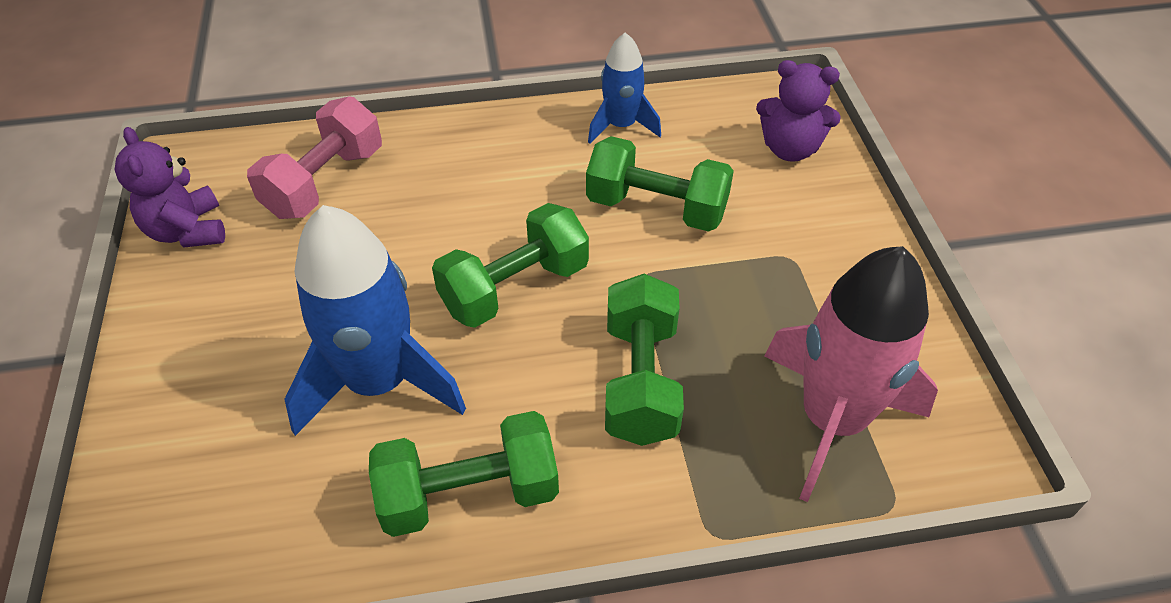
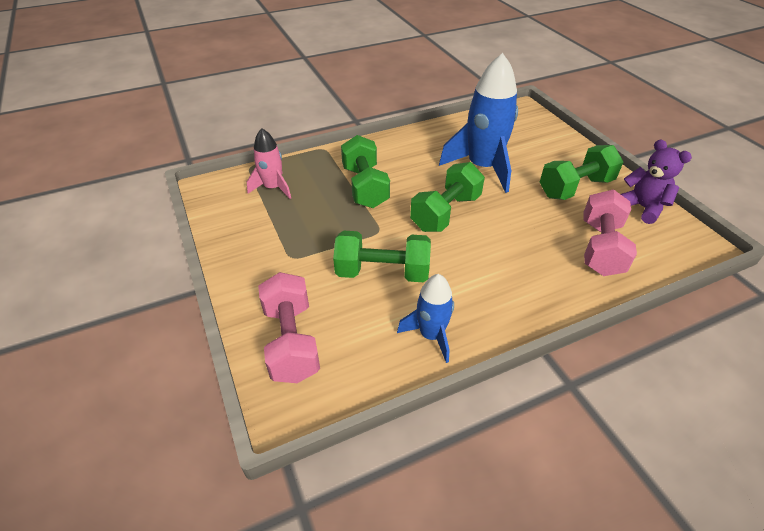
camera: 165 degrees right, 5 degrees down
green dumbbell [369,411,559,537] -> green dumbbell moved to [540,145,623,200]
purple teddy bear [756,60,841,162] -> pink dumbbell [258,272,320,383]
pink rocket [765,246,938,502] -> pink rocket [247,128,291,199], size x0.56

